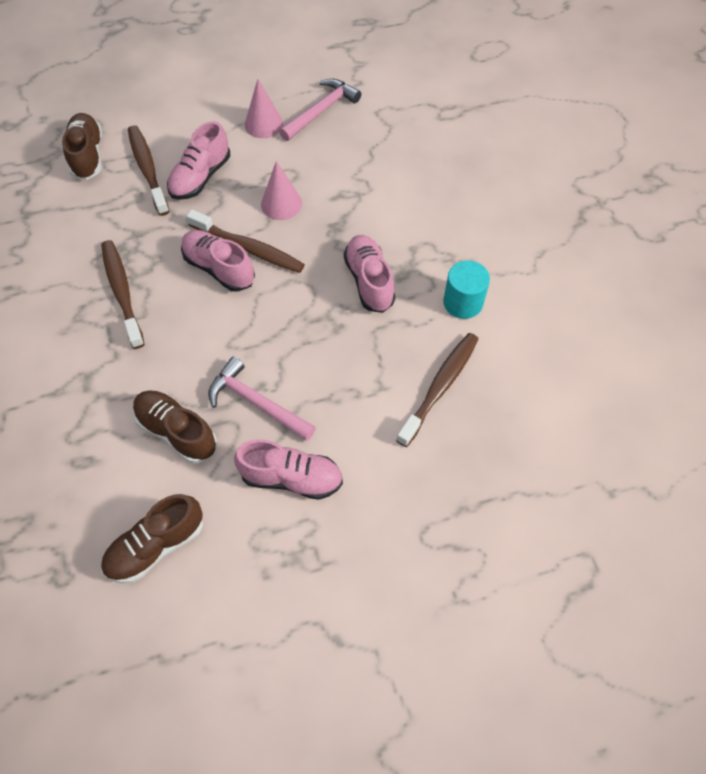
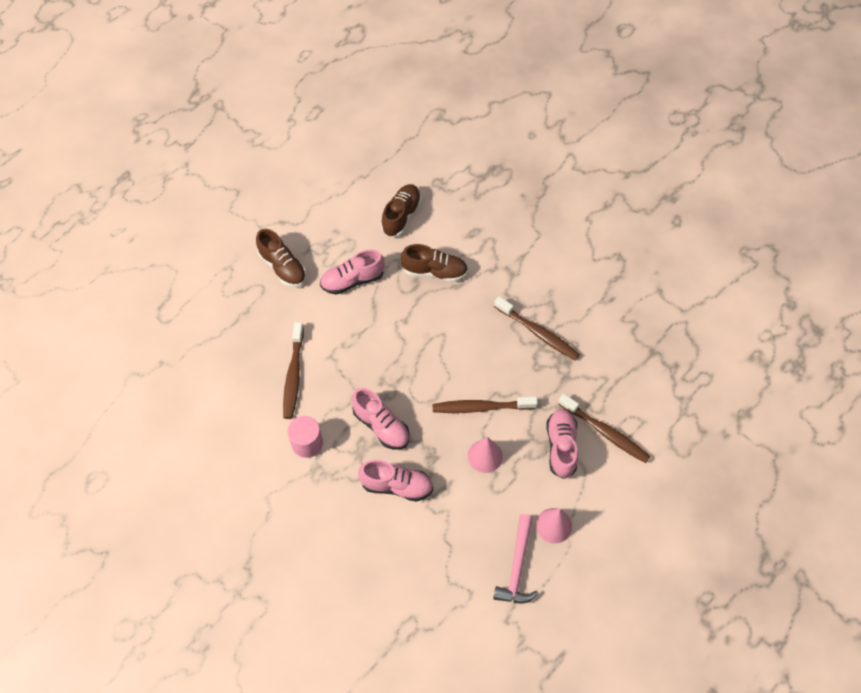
camera: 150 degrees right, 0 degrees up
brown shoe [62,113,102,180] -> brown shoe moved to [256,229,307,287]
pink shoe [181,230,255,292] -> pink shoe moved to [358,460,433,502]
pink hammer [209,357,316,441] -> none
turquoise cylinder [443,260,490,319] -> pink cylinder [288,416,323,458]

